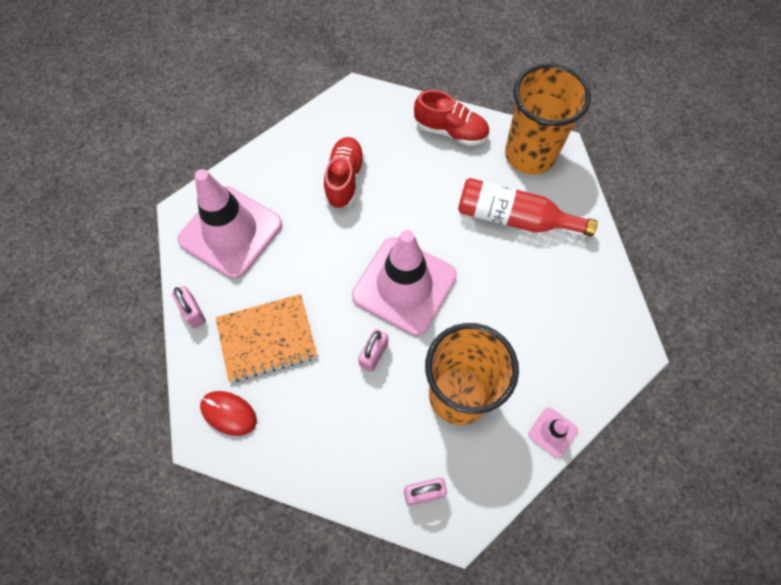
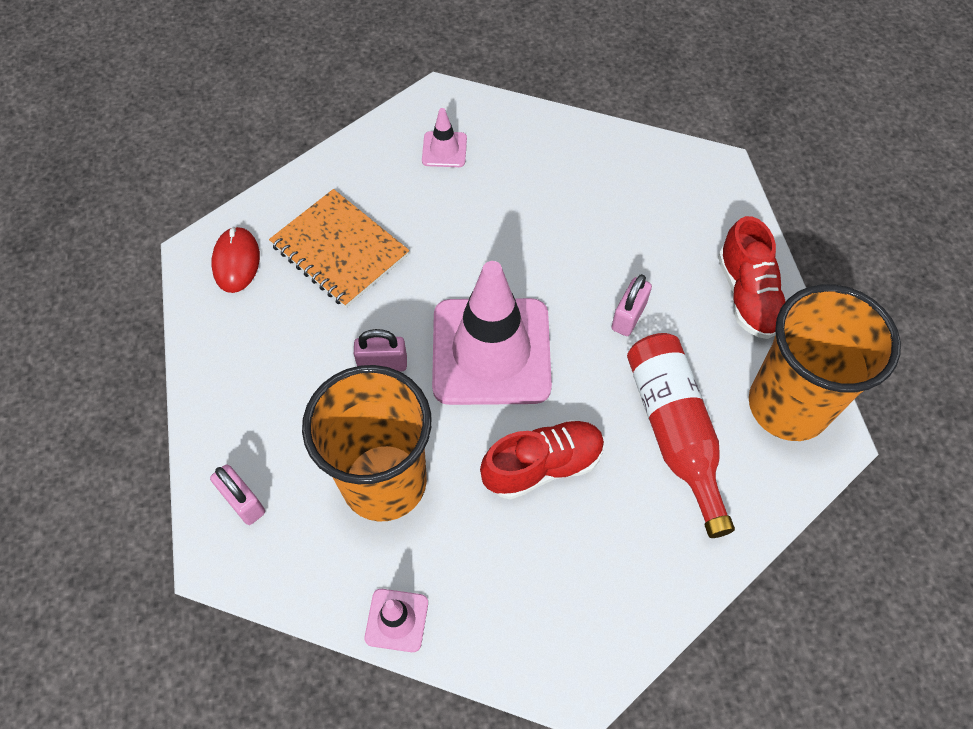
camera: 60 degrees right, 5 degrees down
pink padlock [172,286,206,329] -> pink padlock moved to [612,274,652,336]
pink traffic cone [177,169,282,279] -> pink traffic cone [422,108,467,167], size x0.42
red shoe [324,137,365,209] -> red shoe moved to [480,419,605,500]

